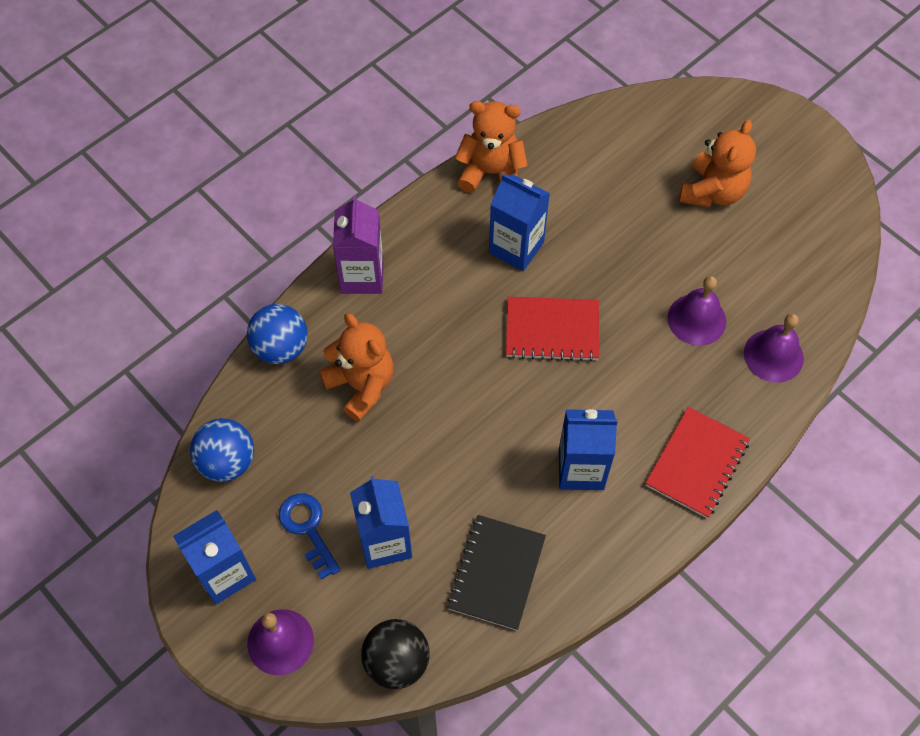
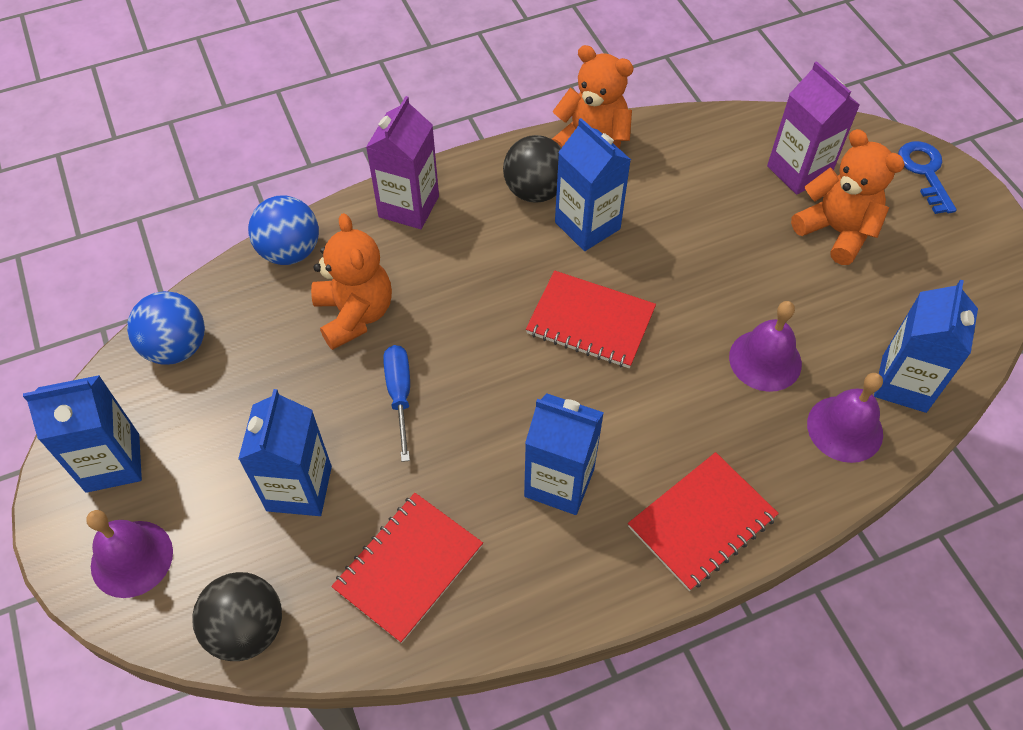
camera: 20 degrees right, 5 degrees down
blue key [279,493,340,580] -> blue key moved to [898,141,957,214]
black notebook [447,515,546,630] -> red notebook [331,493,483,643]
orange teddy bear [679,120,756,208] -> orange teddy bear turned 90 degrees counterclockwise [791,129,905,265]
none -> blue screwdriver [383,345,410,462]
none -> black ball [503,135,561,203]
none -> purple carton [767,61,860,195]
none -> blue carton [874,280,978,413]

